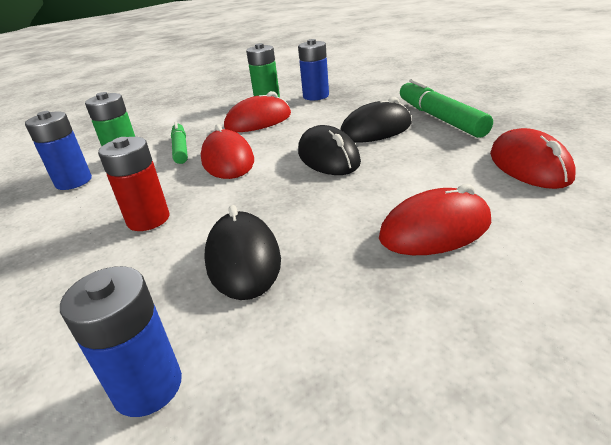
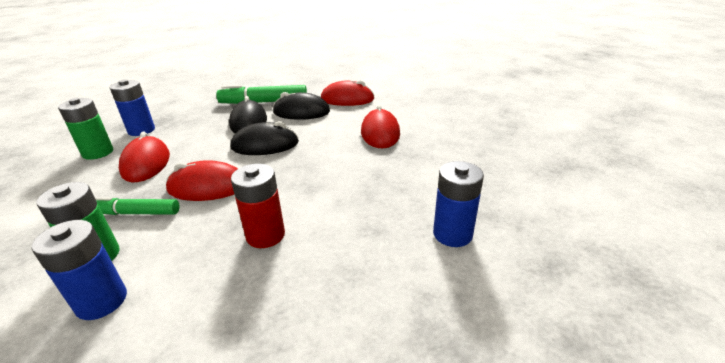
camera: 75 degrees left, 0 degrees up
black mouse [204,205,281,300] -> black mouse moved to [273,92,330,120]

